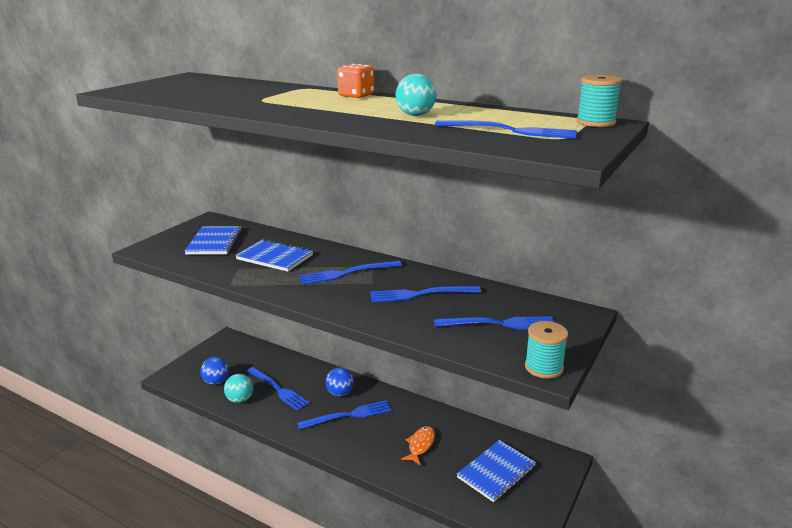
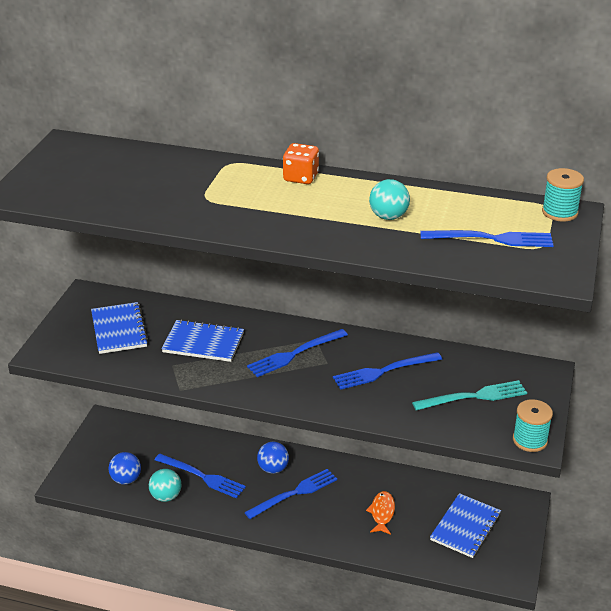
camera: 15 degrees left, 10 degrees up
blue fork [434,317,554,330] -> turquoise fork [412,380,527,410]

